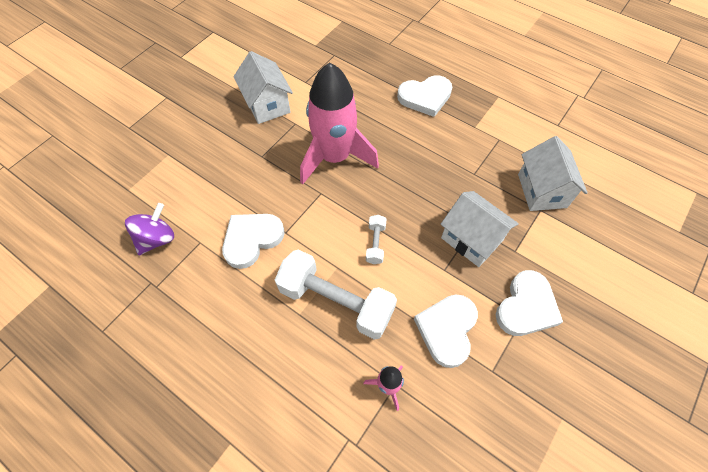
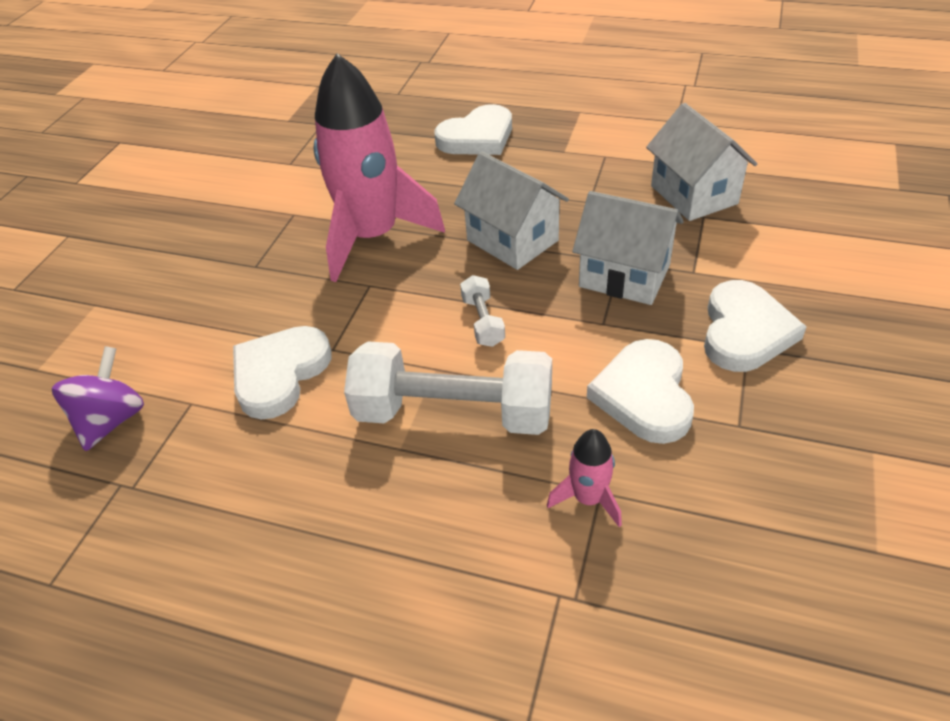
camera: 15 degrees left, 15 degrees down
white house [233,51,293,124] -> white house moved to [454,152,569,270]

